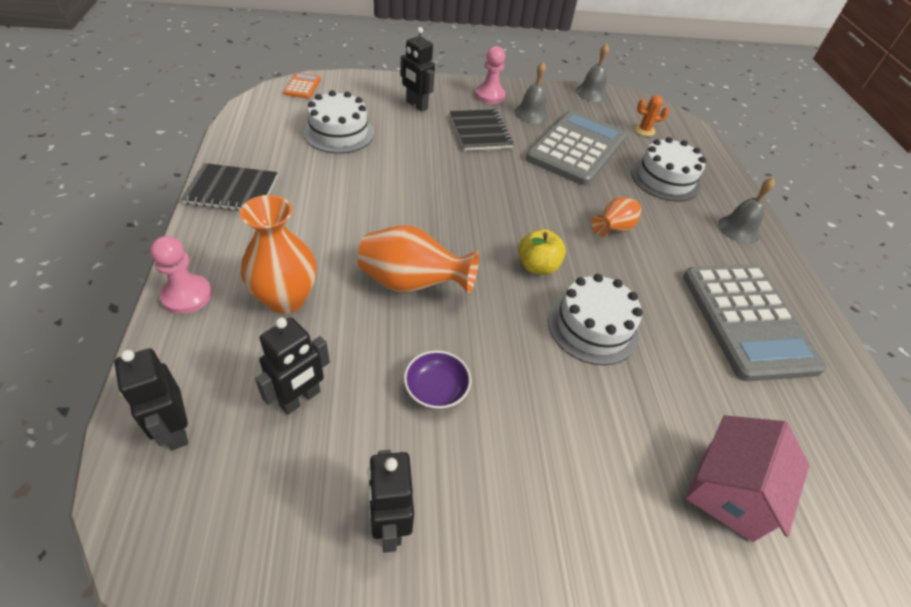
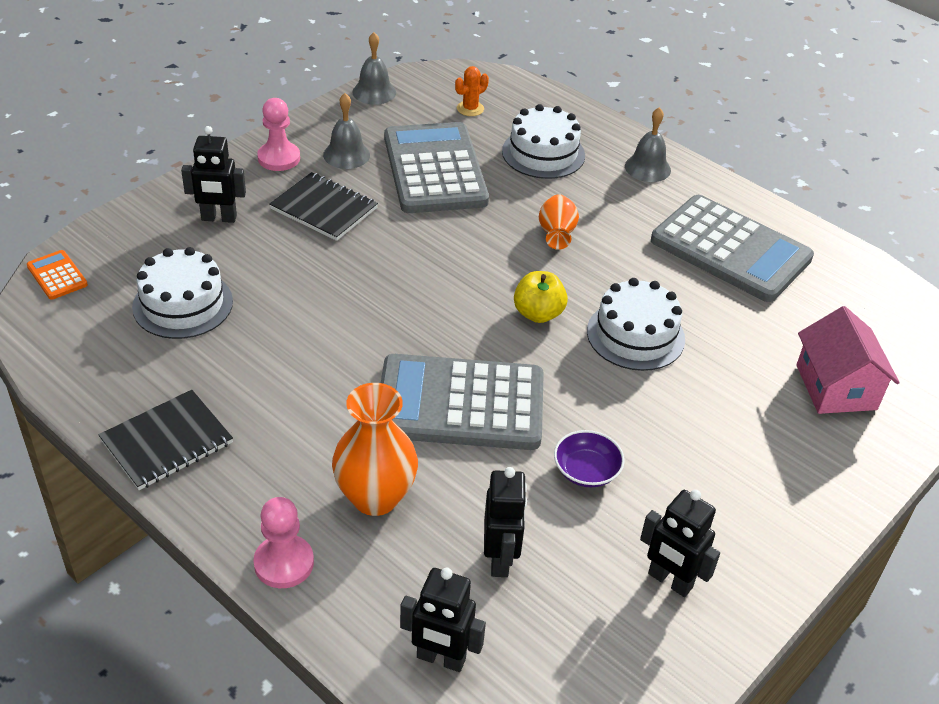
camera: 40 degrees left, 5 degrees down
orange vase [358,225,479,293] -> grey calculator [381,354,544,450]

